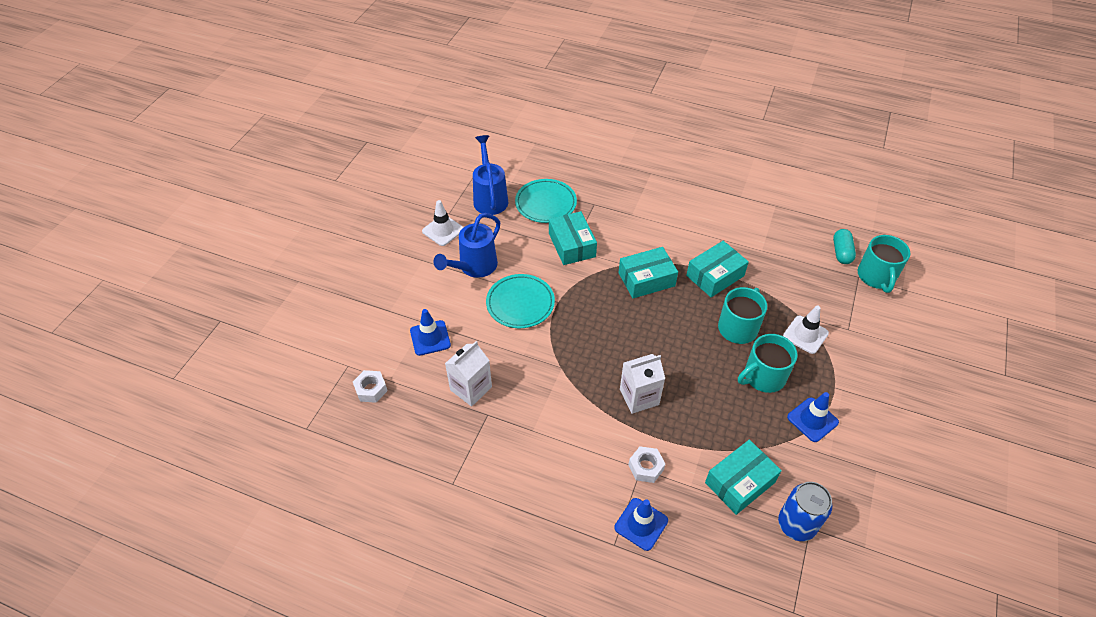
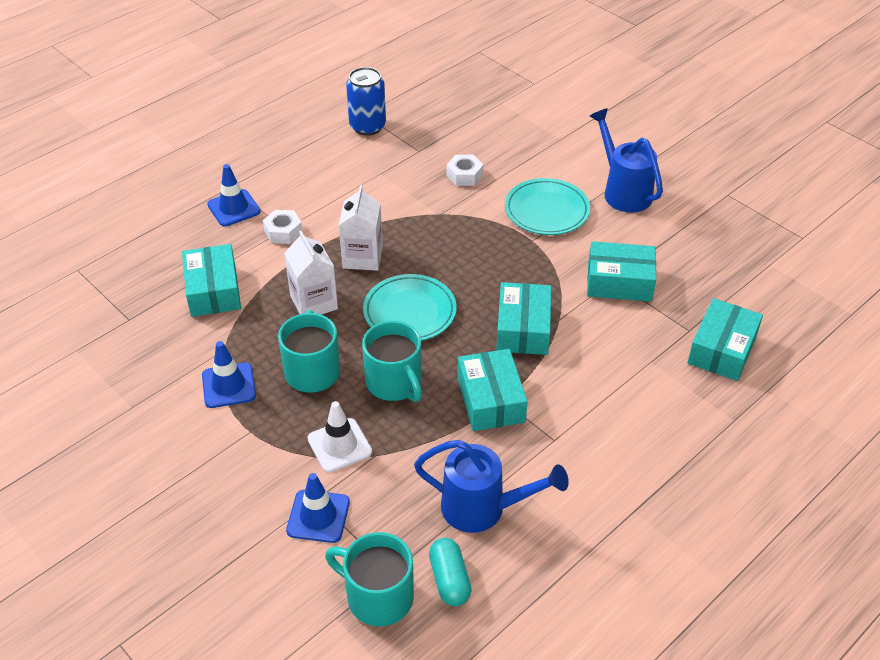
camera: 115 degrees right, 5 degrees down
white nut [353,370,388,403] -> white nut moved to [447,155,484,186]
blue traffic cone [410,309,451,356] -> blue traffic cone moved to [286,473,350,543]
white traffic cone [422,200,464,246] -> none
white carton [445,341,492,407] -> white carton moved to [284,231,338,315]
blue watering can [473,135,508,215] -> blue watering can moved to [414,440,569,533]
turquoise plate [515,179,577,223] -> turquoise plate moved to [363,274,457,341]
blue can [778,482,832,541] -> blue can moved to [346,67,386,136]
turquoise capsule [833,229,856,264] -> turquoise capsule turned 45 degrees clockwise [429,538,472,606]
none -> turquoise box [687,298,763,381]

